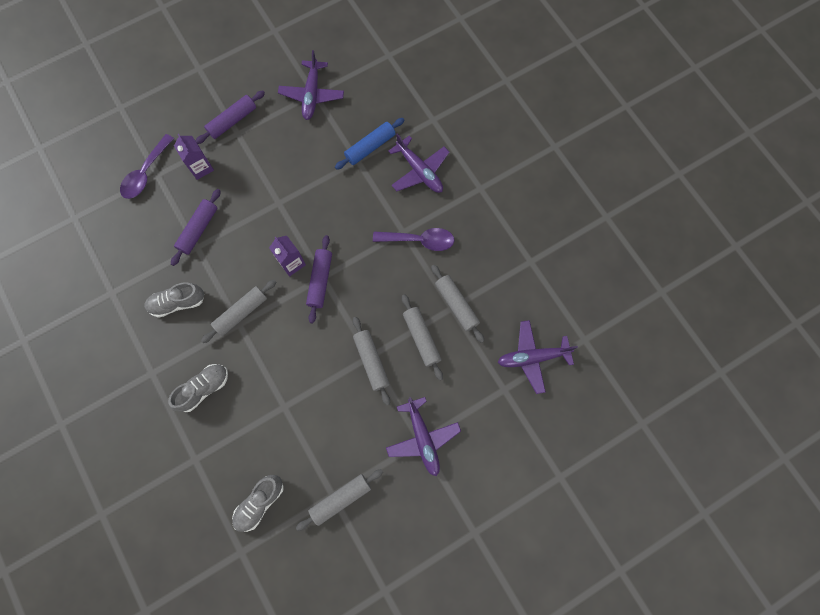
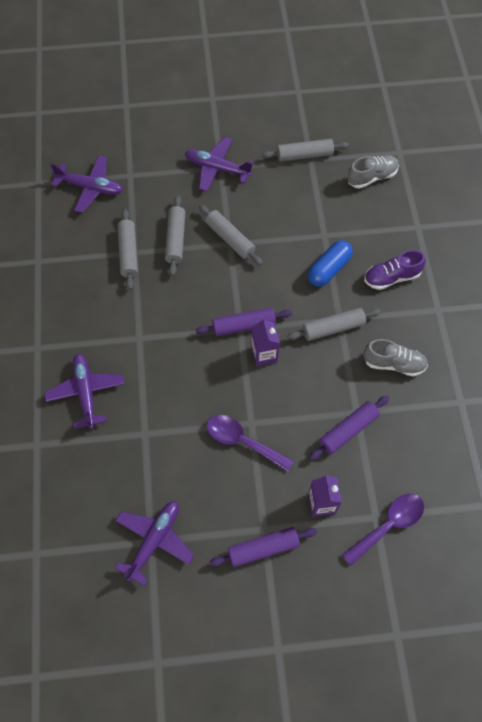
camera: 155 degrees left, 10 degrees down
grey shoe [168,364,228,412] -> purple shoe [364,250,426,290]
purple rolling pin [306,235,332,323] -> purple rolling pin turned 45 degrees clockwise [196,307,292,336]
blue rolling pin [335,118,404,170] -> none
grey rolling pin [353,317,390,405] -> grey rolling pin turned 45 degrees counterclockwise [199,205,263,266]
purple spoon [373,228,455,251] -> purple spoon moved to [207,415,294,472]
purple plane [386,397,461,476] -> purple plane turned 75 degrees counterclockwise [185,137,254,191]
none -> blue capsule [308,240,353,287]

